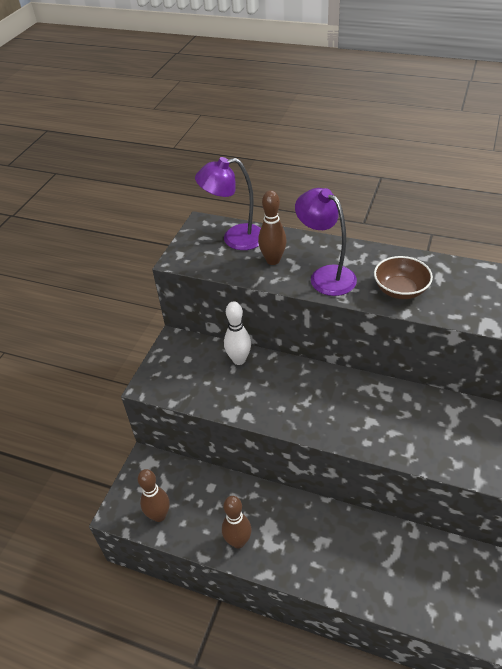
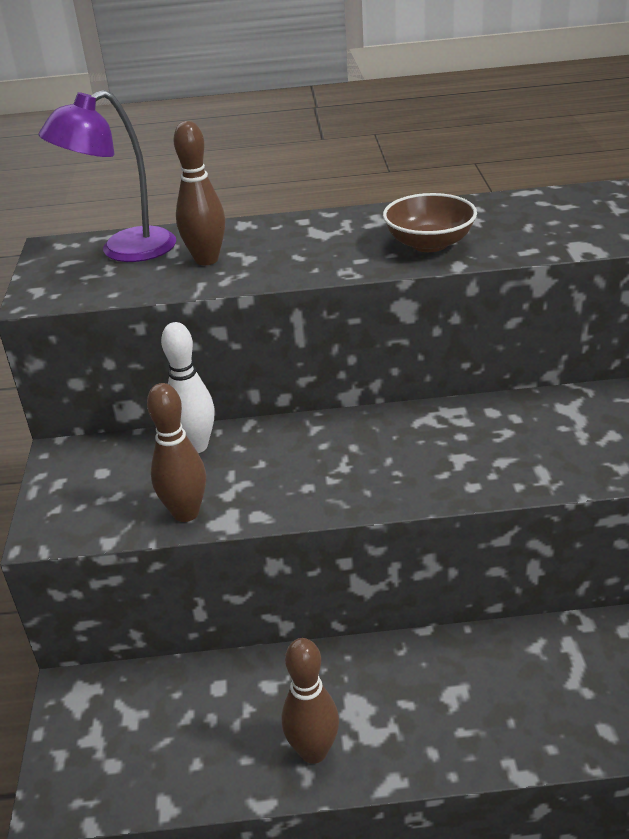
camera: 25 degrees left, 10 degrees down
brown bowling pin [138,469,170,522] -> brown bowling pin moved to [147,383,206,522]
purple lamp [295,188,357,296] -> none

